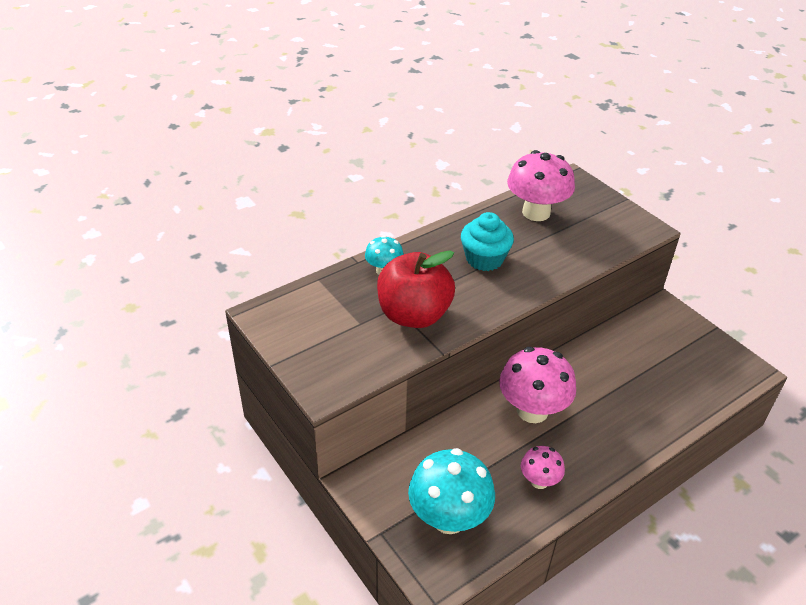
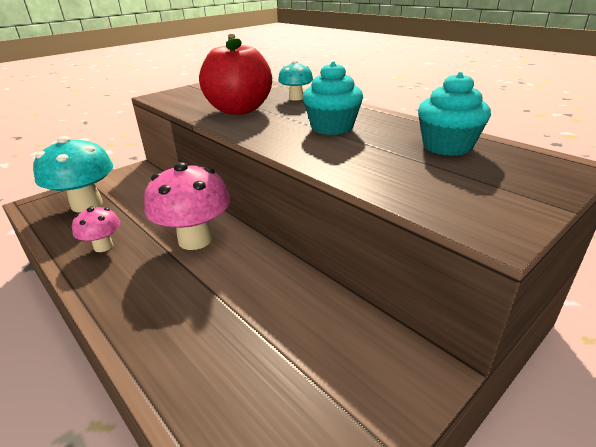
camera: 85 degrees right, 10 degrees down
pink mushroom [507,150,575,221] -> turquoise cupcake [418,72,491,156]

